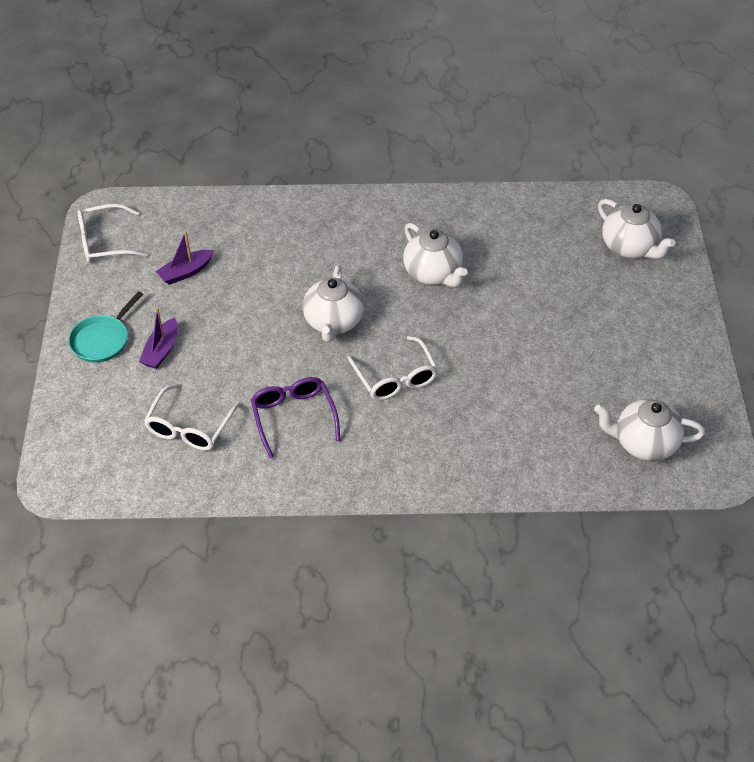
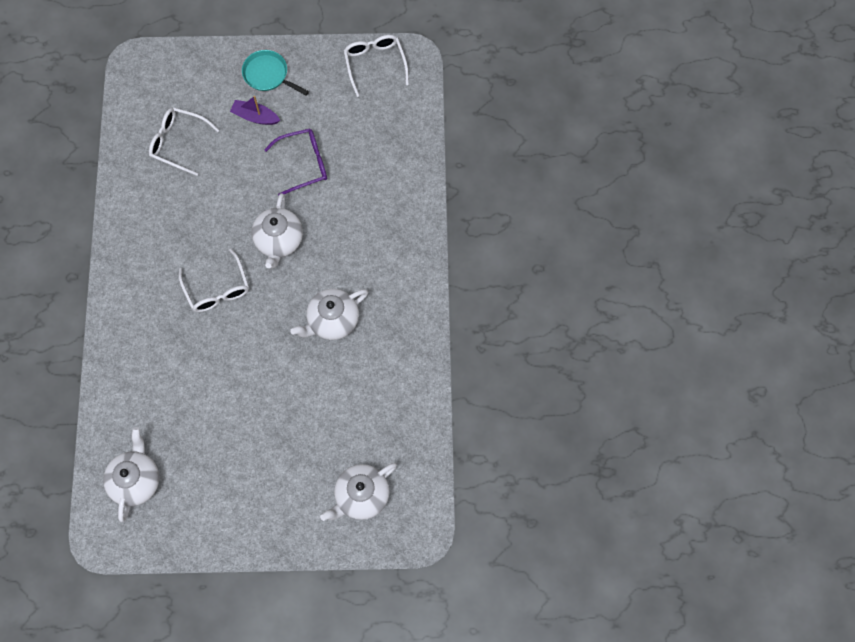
camera: 90 degrees right, 20 degrees up
purple boat [156,231,214,285] -> none
purple glasses [251,377,340,459] -> purple glasses moved to [264,128,327,196]
white teapot [303,265,364,342] -> white teapot turned 90 degrees counterclockwise [251,193,303,268]
white glasses [347,336,438,400] -> white glasses turned 90 degrees counterclockwise [179,248,249,312]

